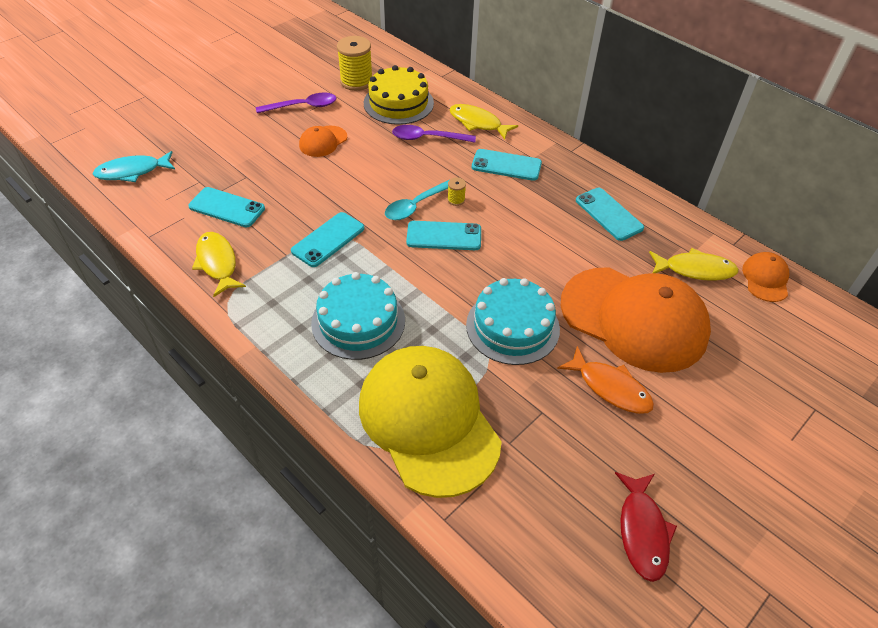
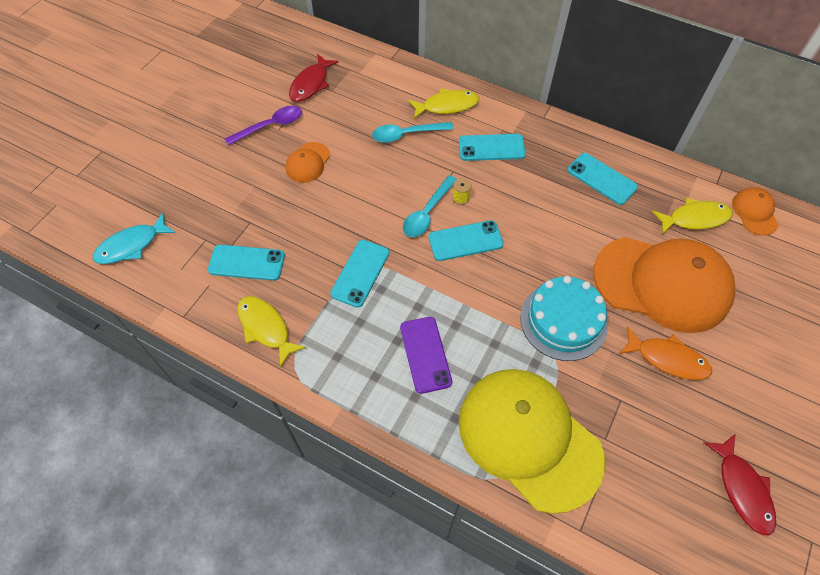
camera: 15 degrees left, 10 degrees up
turquoise cake [311,272,405,360] -> purple phone [400,317,452,394]
yellow spool [337,36,372,91] -> red fish [289,54,339,102]
yellow cake [364,65,434,125] -> none
purple spoon [392,125,476,143] -> turquoise spoon [372,122,454,143]
yellow fish [449,104,518,140] -> yellow fish turned 150 degrees clockwise [408,89,479,119]

